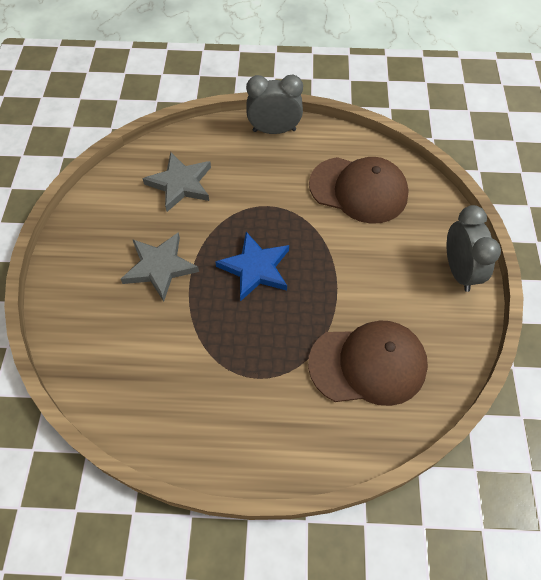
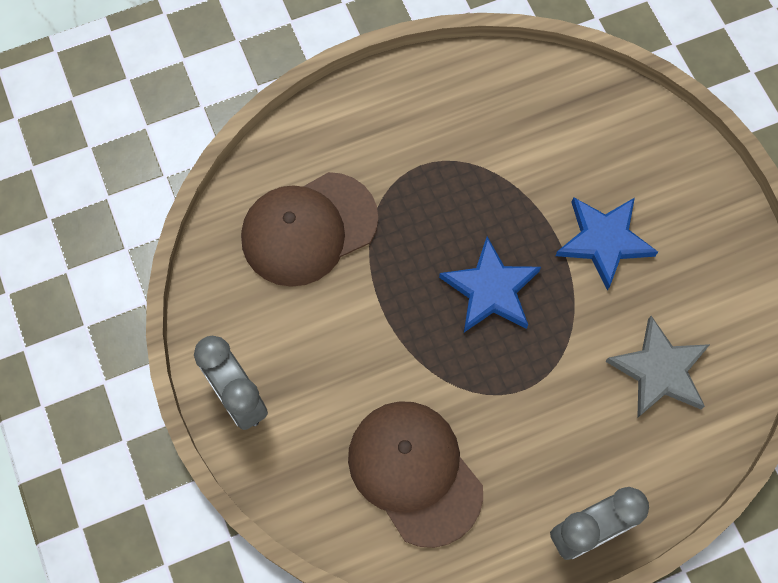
camera: 155 degrees right, 10 degrees up
grey star [121,232,199,301] -> blue star [555,197,658,291]
brown cap [309,157,409,224] -> brown cap turned 60 degrees clockwise [348,401,483,548]

